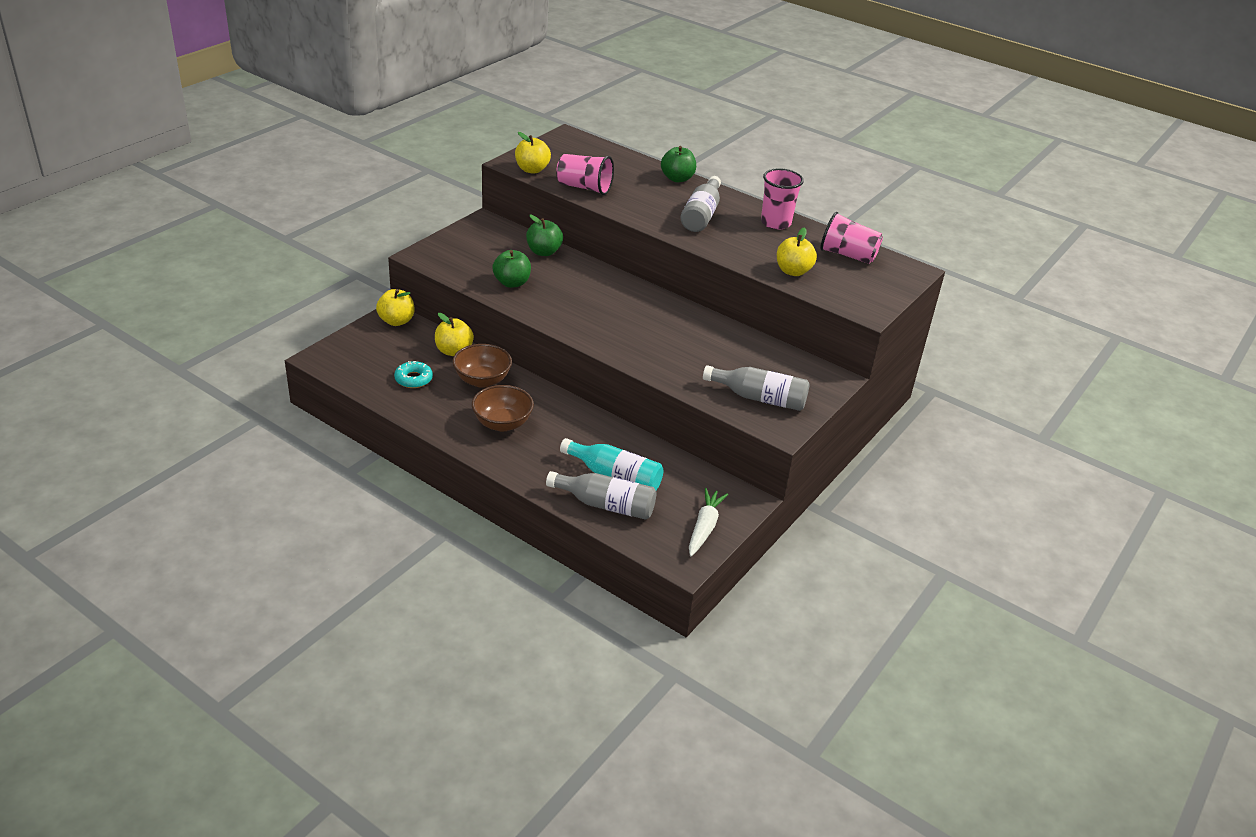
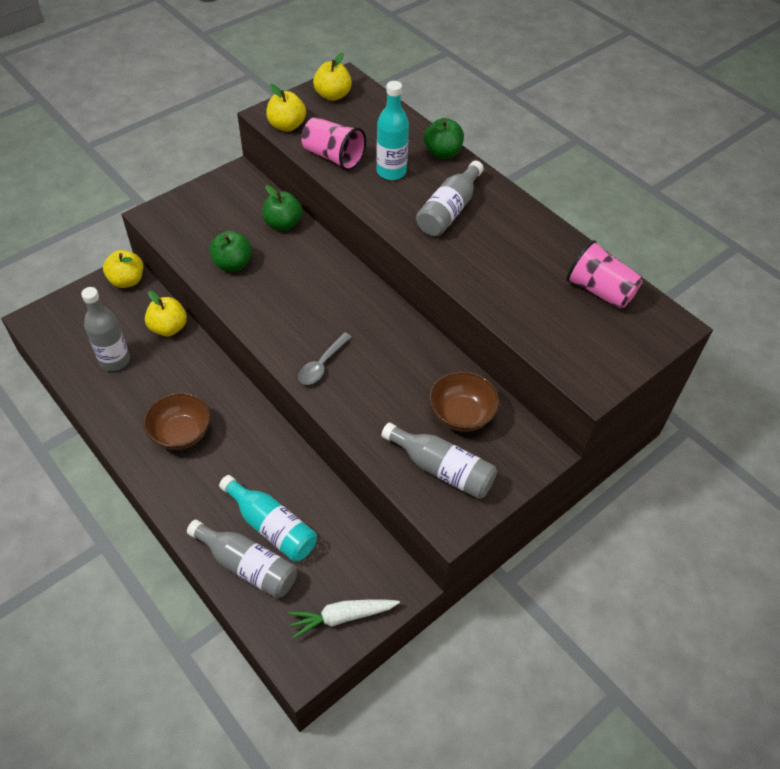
camera: 15 degrees right, 15 degrees up
turquoise donut [394,361,433,388] -> grey bottle [81,287,130,371]
brown bowl [453,344,512,388] -> brown bowl moved to [429,371,499,432]
white carrot [689,488,728,556] -> white carrot turned 135 degrees counterclockwise [288,600,400,639]
pink cup [761,168,804,230] -> none
yellow apple [777,227,817,276] -> yellow apple moved to [313,53,352,101]
none -> grey spoon [298,332,352,385]
none -> turquoise bottle [376,81,409,180]

